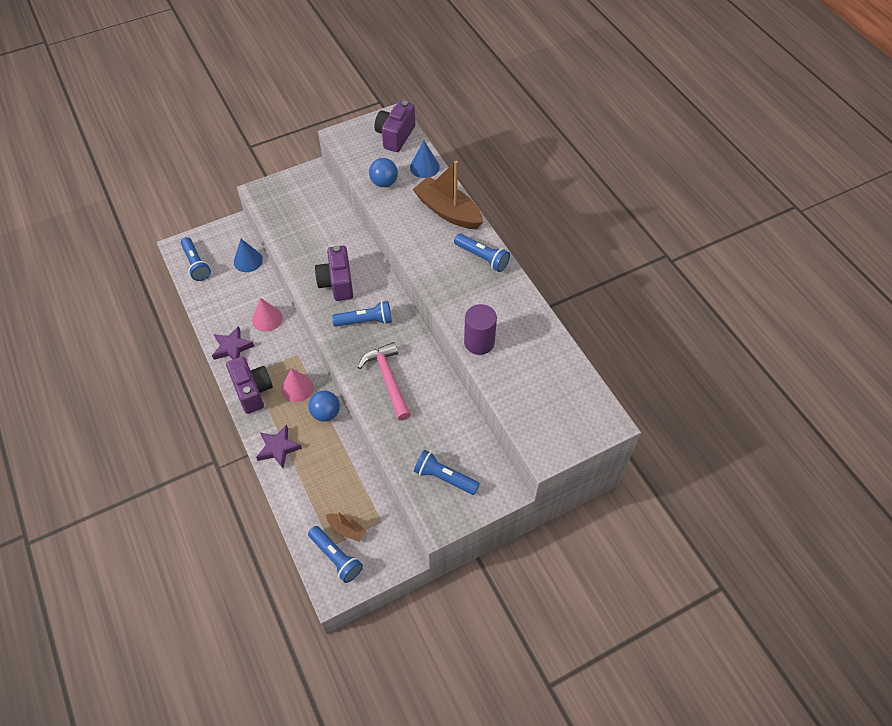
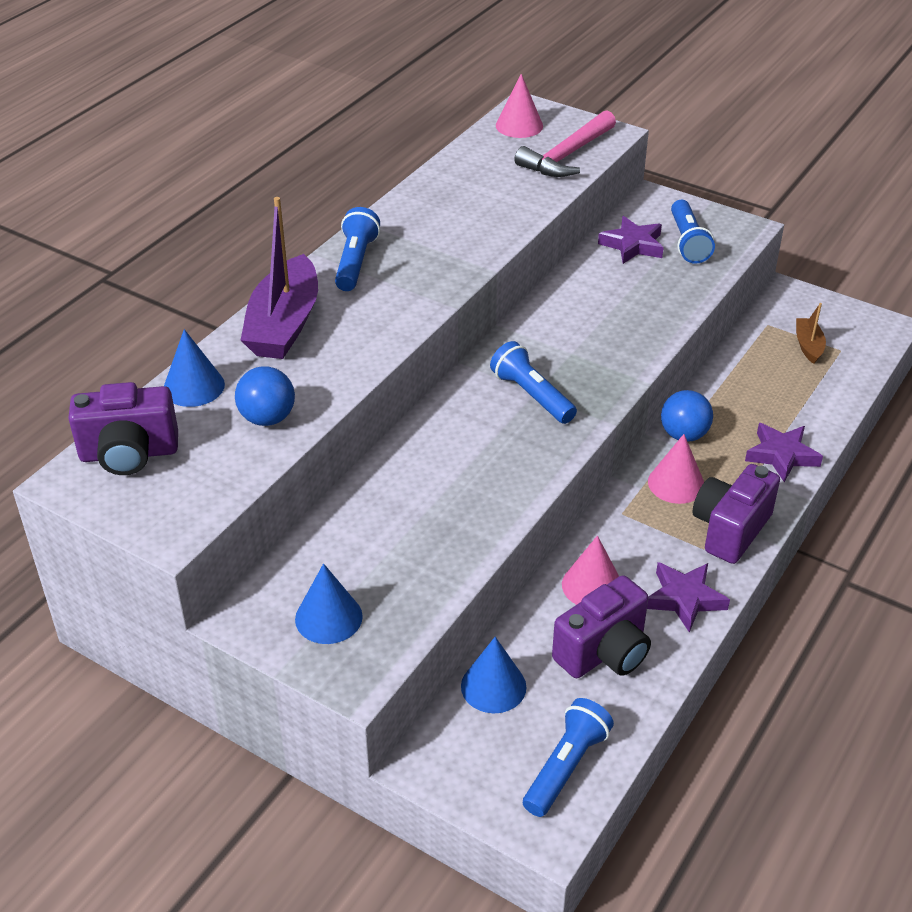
camera: 120 degrees left, 15 degrees down
blue flashlight [308,526,363,583] -> none
purple camera [315,246,353,301] -> purple camera moved to [552,575,651,678]
pink hammer [358,342,411,421] -> pink hammer moved to [514,110,616,177]
brown boat [412,161,483,229] -> purple boat [241,197,318,359]
purple cylinder [464,304,497,355] -> none
none -> blue cone [295,563,363,644]
none -> pink cone [496,74,543,138]
none -> purple star [598,216,664,264]

